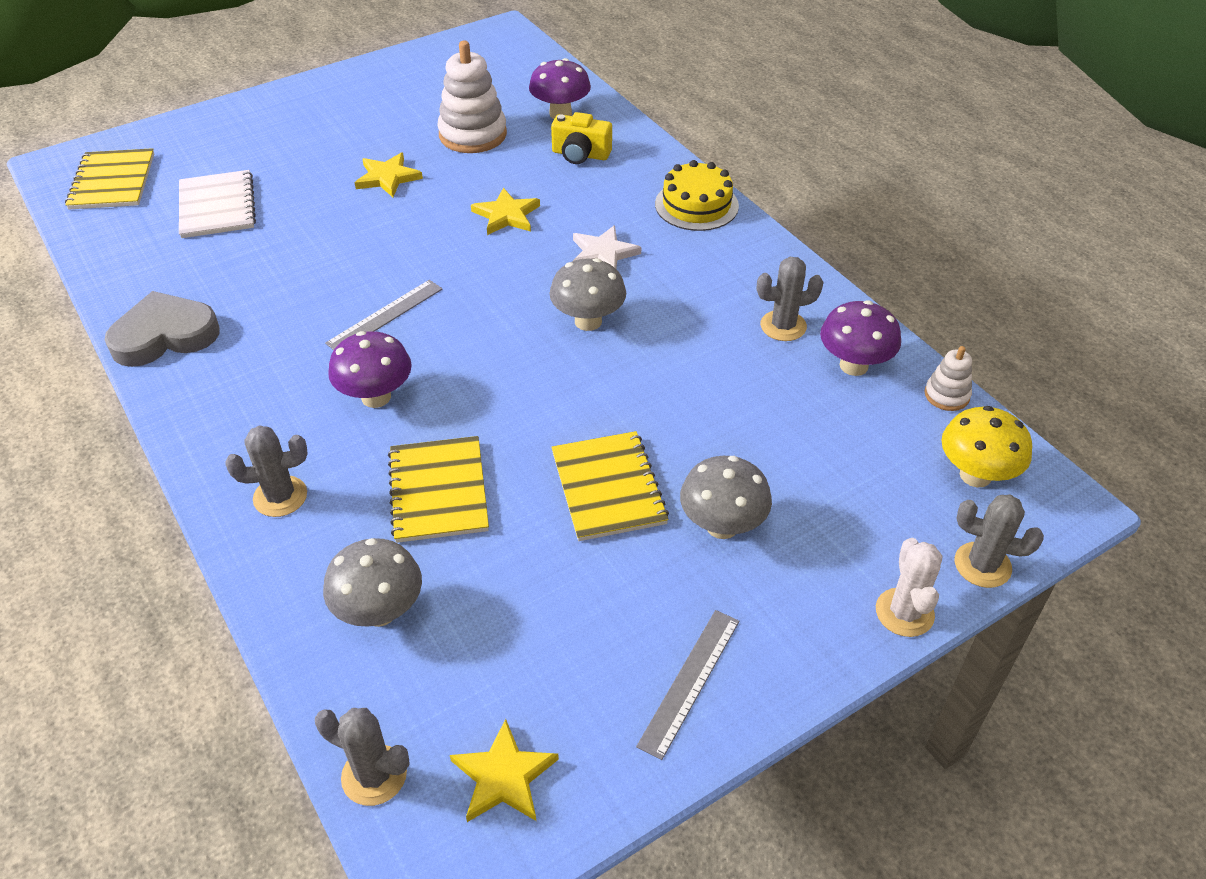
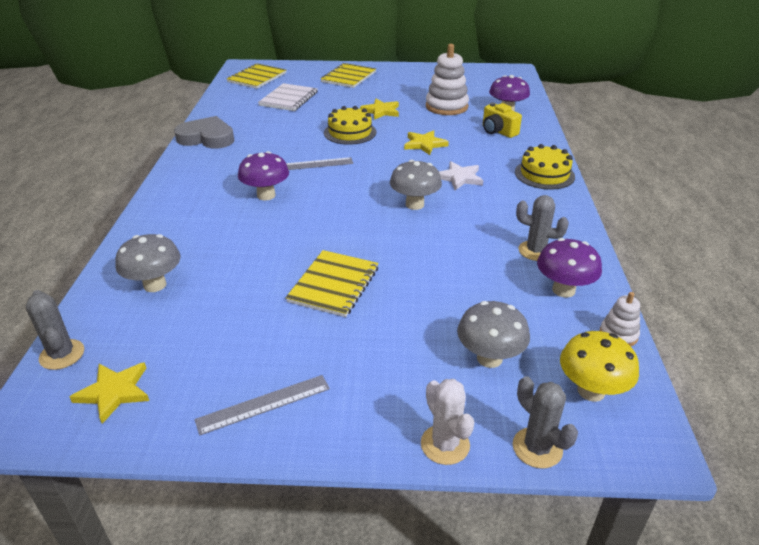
camera: 35 degrees right, 10 degrees down
grey cactus [226,426,307,517] -> none
yellow notebook [388,436,489,543] -> yellow notebook moved to [321,63,376,88]
grey mushroom [680,456,772,539] -> grey mushroom moved to [457,301,530,368]
white cactus [876,538,942,637] -> white cactus turned 60 degrees counterclockwise [421,379,474,465]
none -> yellow cake [324,106,376,145]

